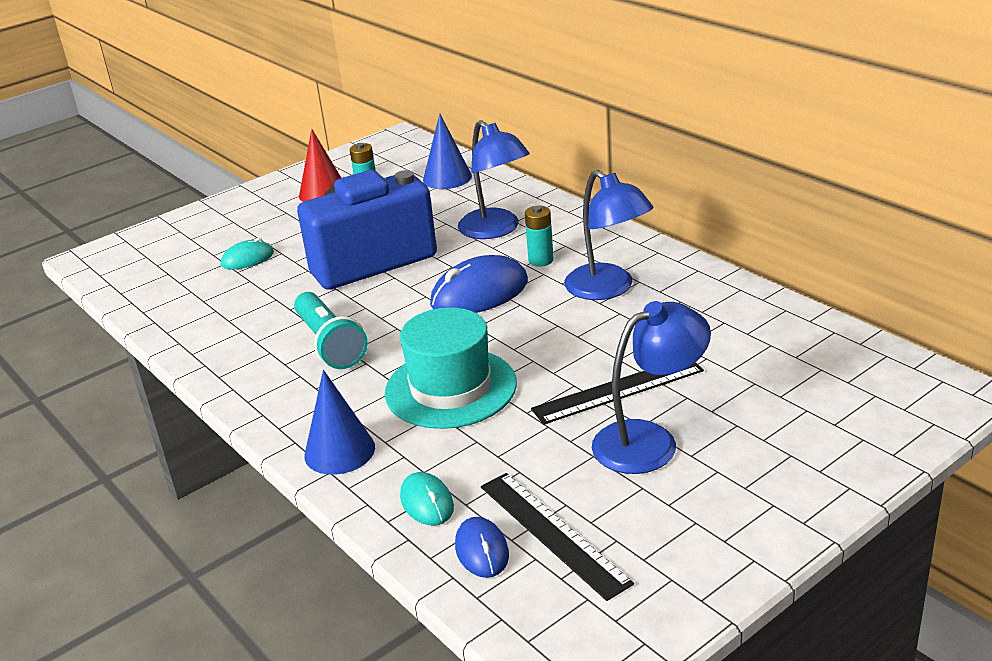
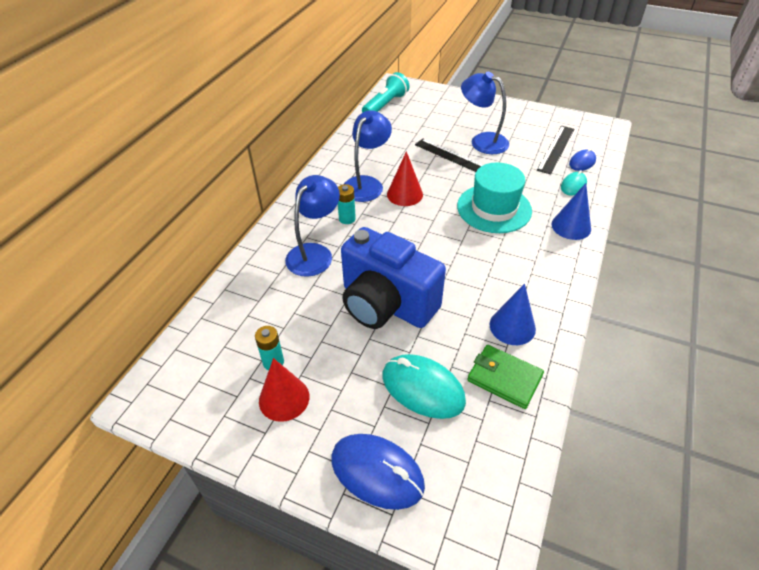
camera: 120 degrees left, 15 degrees up
turquoise mouse [221,238,274,270] -> turquoise mouse [383,354,466,419], size x1.80
turquoise flashlight [294,292,368,369] -> turquoise flashlight moved to [362,72,409,113]
blue cone [423,114,472,189] -> blue cone moved to [490,284,536,345]
blue mouse [430,255,528,313] -> blue mouse moved to [332,434,425,510]
none -> red cone [387,151,423,206]
none -> green wallet [467,345,544,409]

